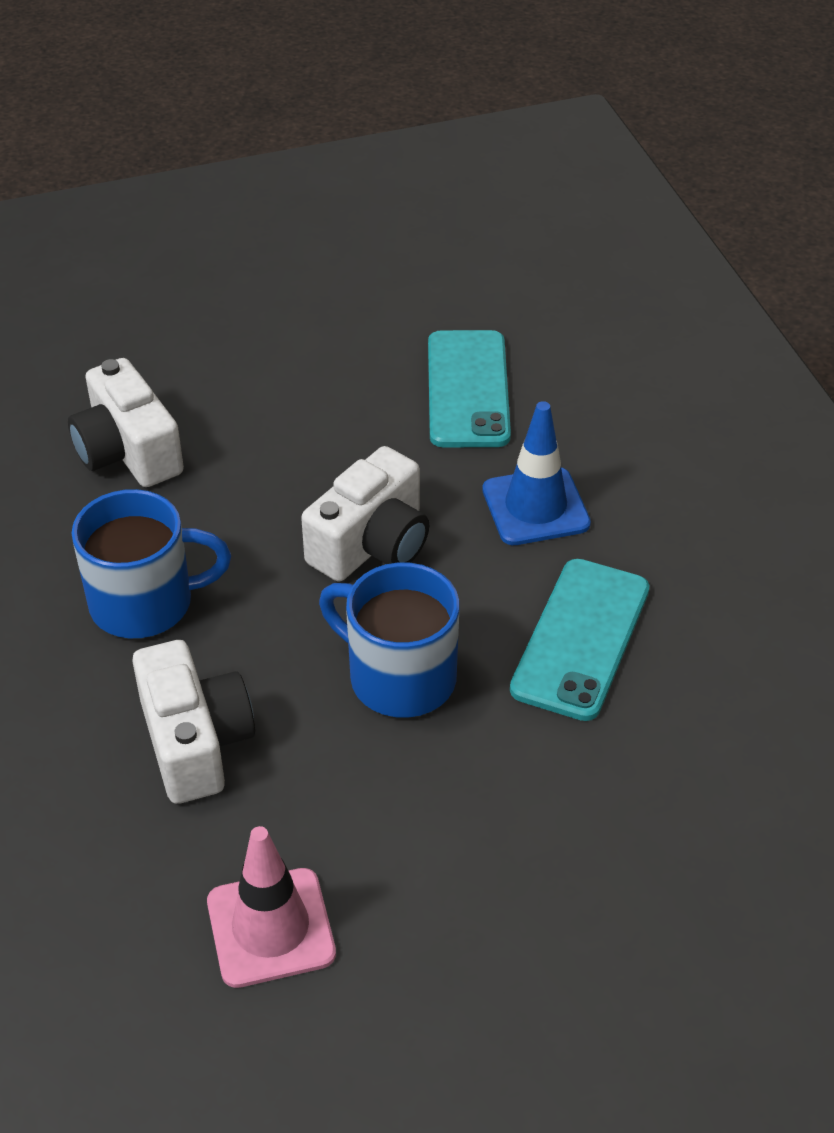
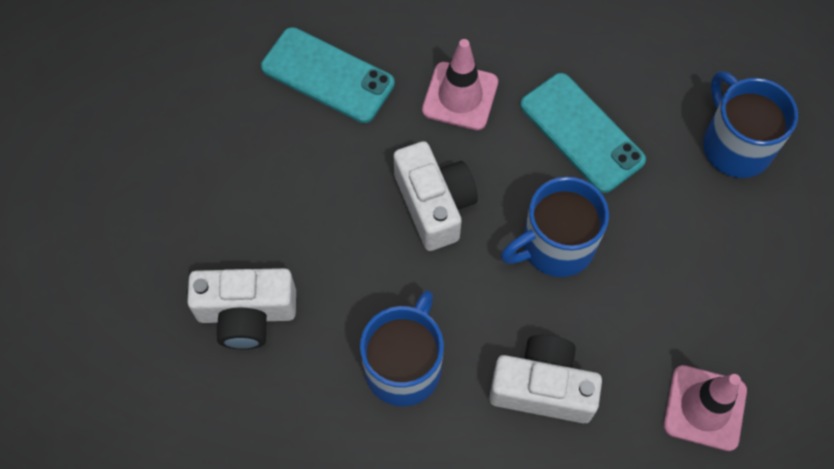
camera: 60 degrees left, 20 degrees up
blue traffic cone [482,401,591,545] -> pink traffic cone [422,39,498,130]
none -> blue mug [703,71,798,178]

